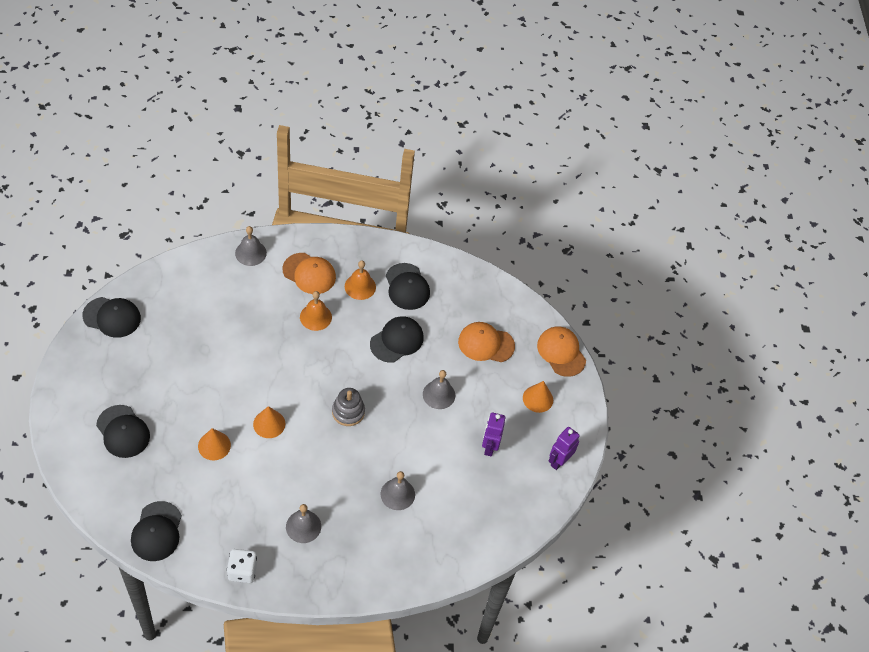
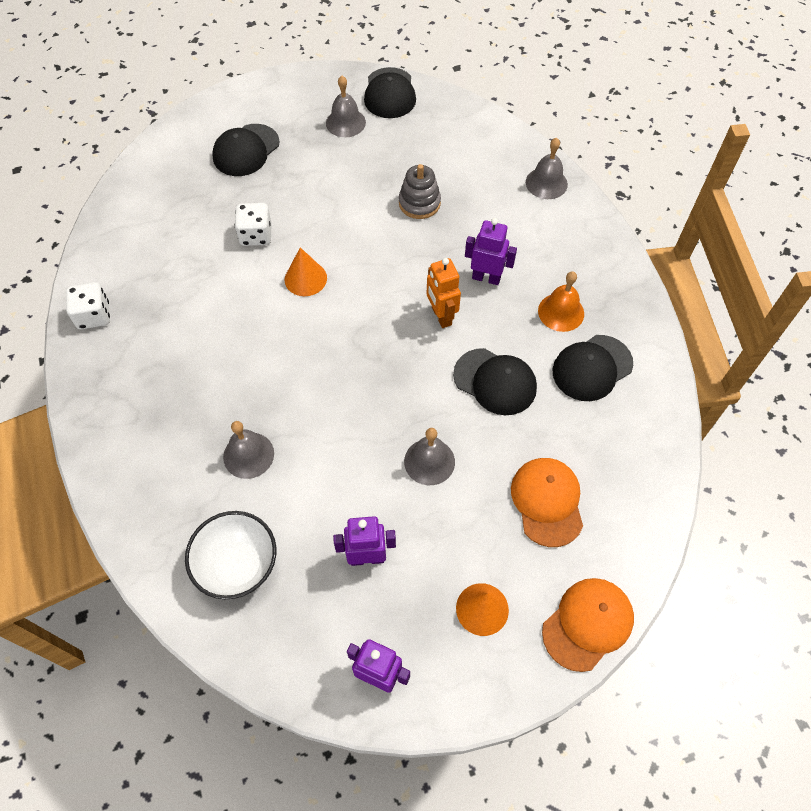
camera: 80 degrees right, 5 degrees up
black cap [131,501,182,561] -> none
orange cone [198,428,231,460] -> white dice [234,203,272,246]
orange cap [282,253,336,294] -> none
grey bell [286,504,321,543] -> grey bell moved to [326,76,366,137]
orange bell [300,291,332,331] -> purple robot [465,218,517,285]
grey stacking toy [332,388,365,426] -> grey stacking toy moved to [399,164,441,219]
none -> white bowl [185,511,276,599]
none -> orange robot [427,258,461,328]

